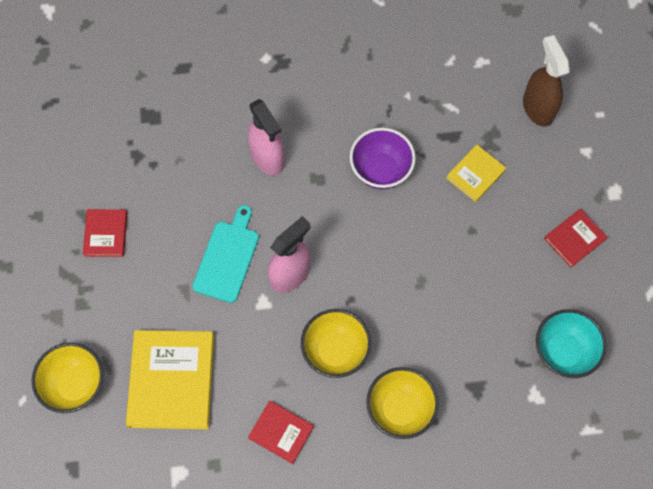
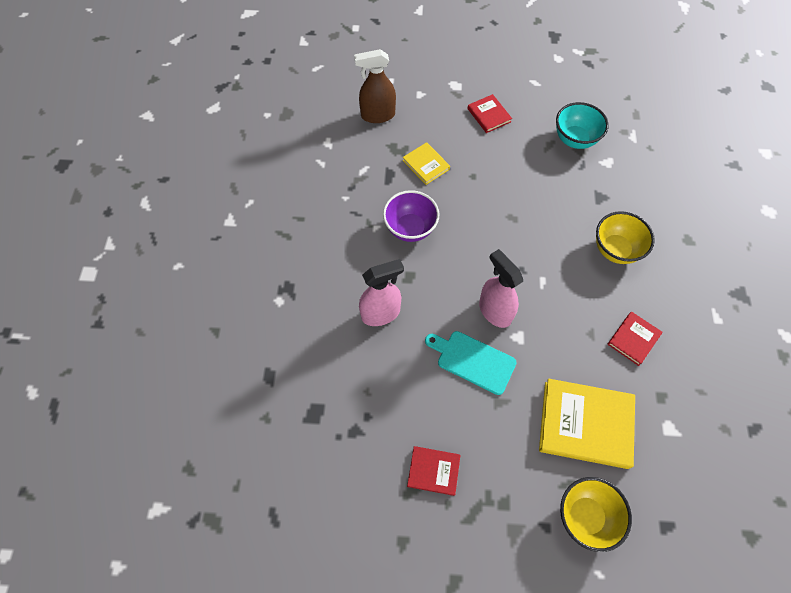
camera: 80 degrees left, 5 degrees down
yellow bowl [301,309,371,378] -> none

